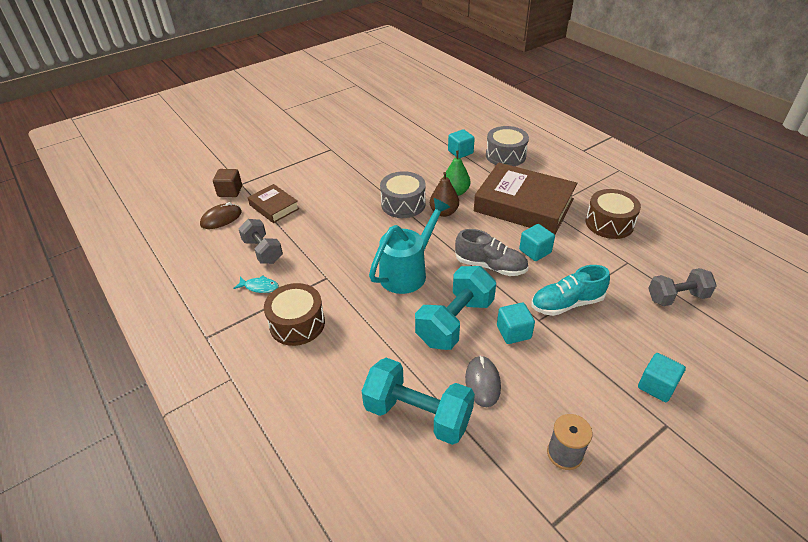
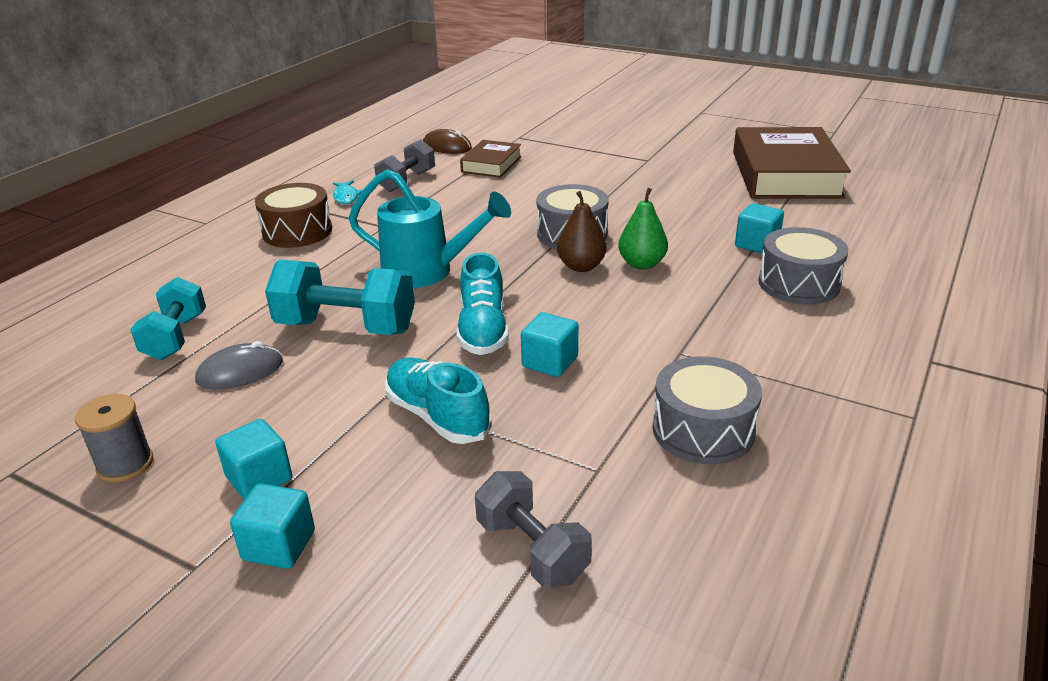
camera: 65 degrees right, 10 degrees down
brown cube [213,169,242,197] -> none
turquoise dumbbell [362,358,475,445] -> turquoise dumbbell [130,277,206,360], size x0.66
grey shoe [455,229,529,276] -> turquoise shoe [457,253,509,355]
brown book [474,162,577,235] -> brown book moved to [733,127,851,199]
turquoise cube [497,303,535,344] -> turquoise cube moved to [215,419,292,500]
brown drum [586,189,641,239] -> grey drum [652,356,762,464]

